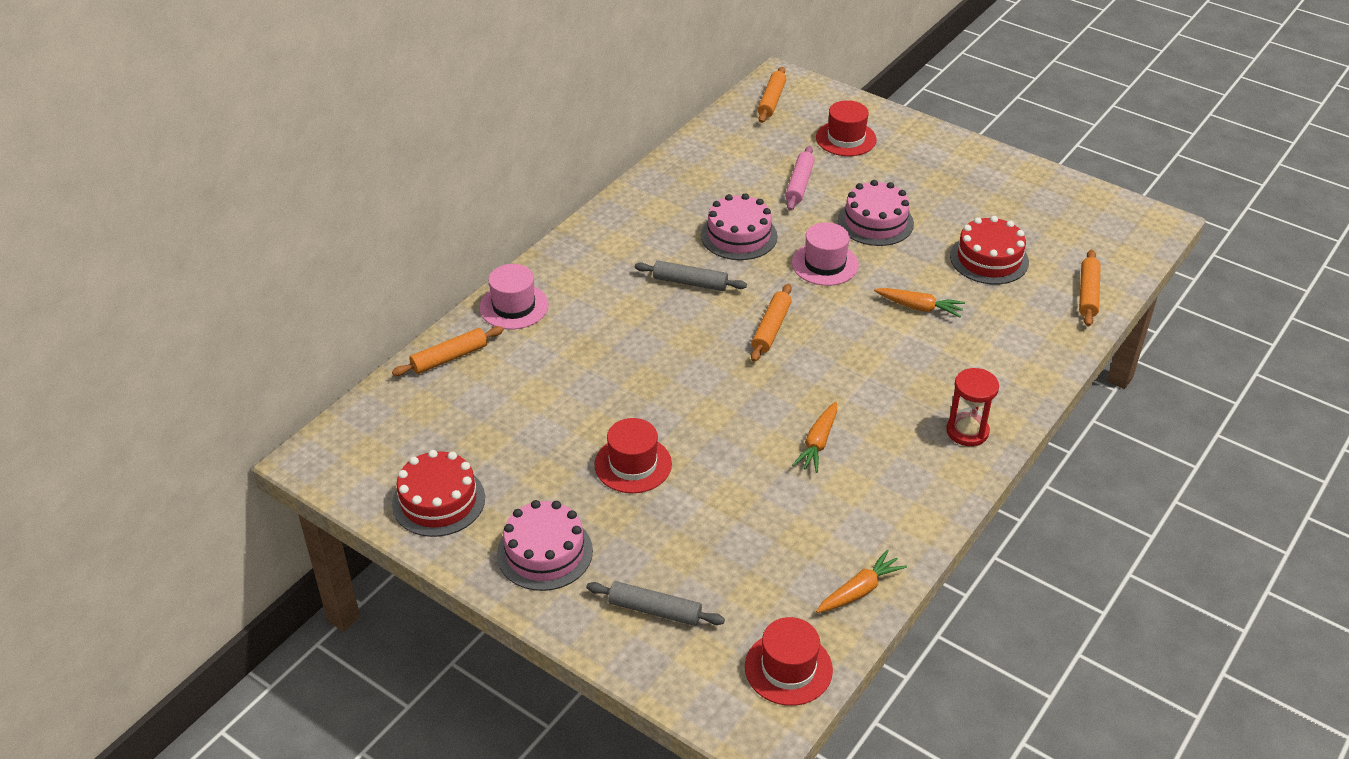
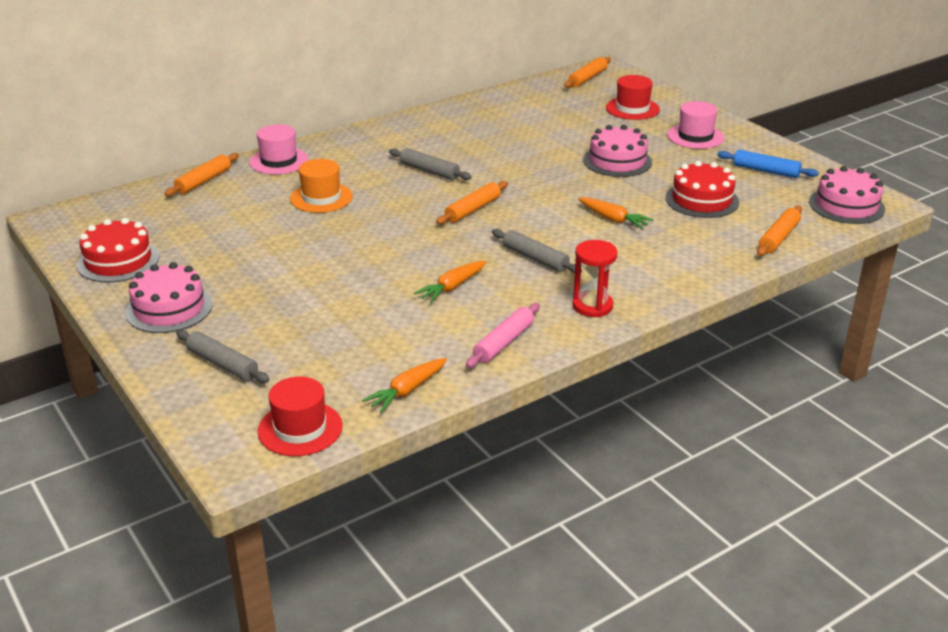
camera: 20 degrees right, 10 degrees down
orange rolling pin [392,326,504,376] -> orange rolling pin turned 45 degrees counterclockwise [164,153,239,196]
red hat [594,418,672,493] -> none
pink cake [701,193,777,260] -> pink cake moved to [809,166,885,224]
pink rolling pin [785,146,815,211] -> pink rolling pin moved to [466,303,540,368]
pink hat [792,222,859,286] -> pink hat moved to [667,101,724,149]
orange carrot [816,550,907,613] -> orange carrot turned 150 degrees clockwise [362,358,447,413]
none -> orange hat [290,159,353,213]
none -> grey rolling pin [492,229,582,274]
none -> blue rolling pin [718,150,819,178]

